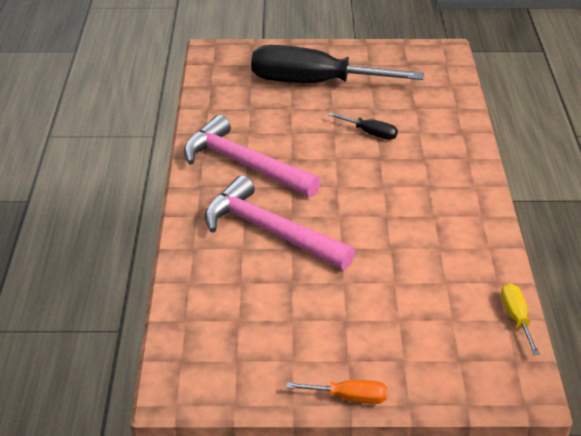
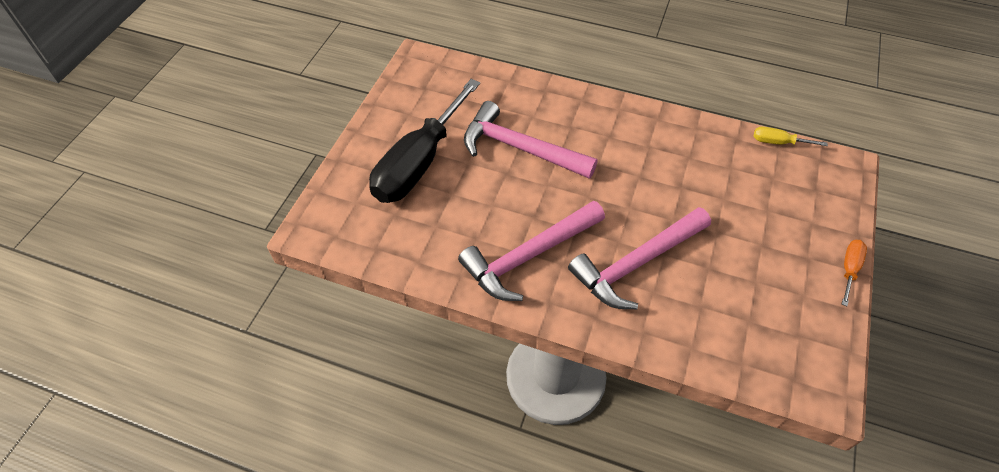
camera: 70 degrees left, 15 degrees up
black screwdriver [328,112,398,140] -> pink hammer [464,101,598,179]

